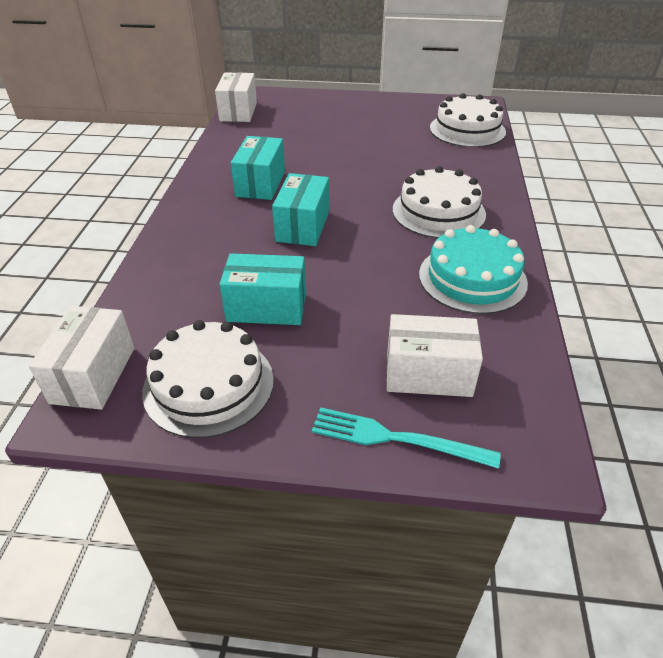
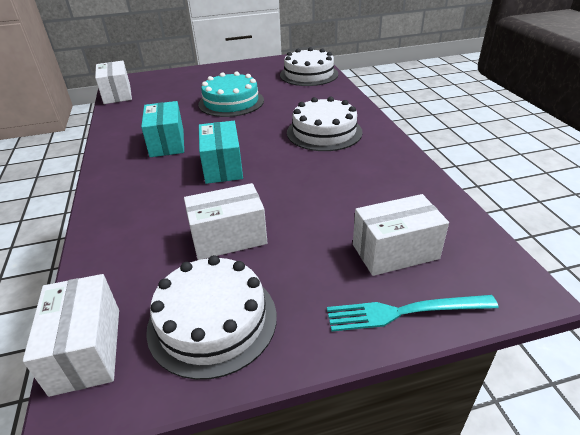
camera: 20 degrees left, 5 degrees down
turquoise box [219,253,306,325] -> white box [184,183,267,260]
turquoise cake [419,225,528,314] -> turquoise cake moved to [198,71,264,117]

